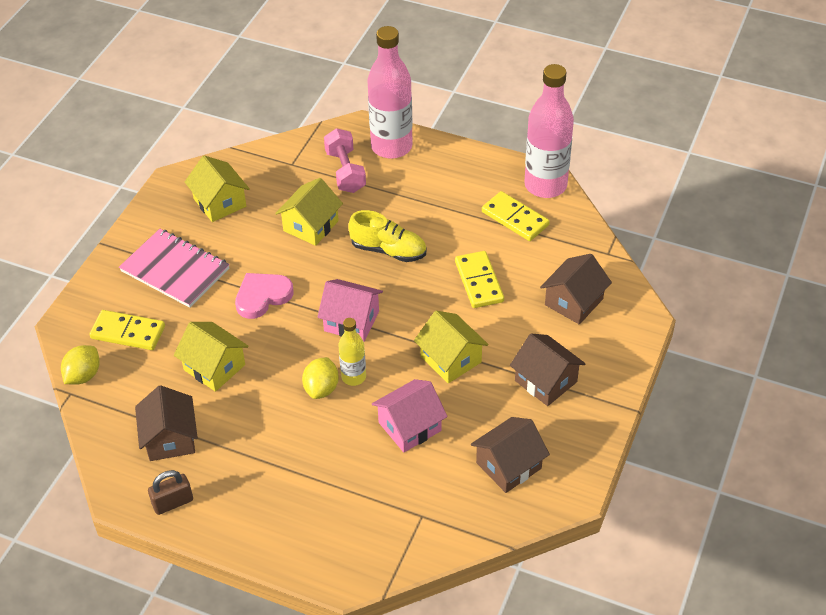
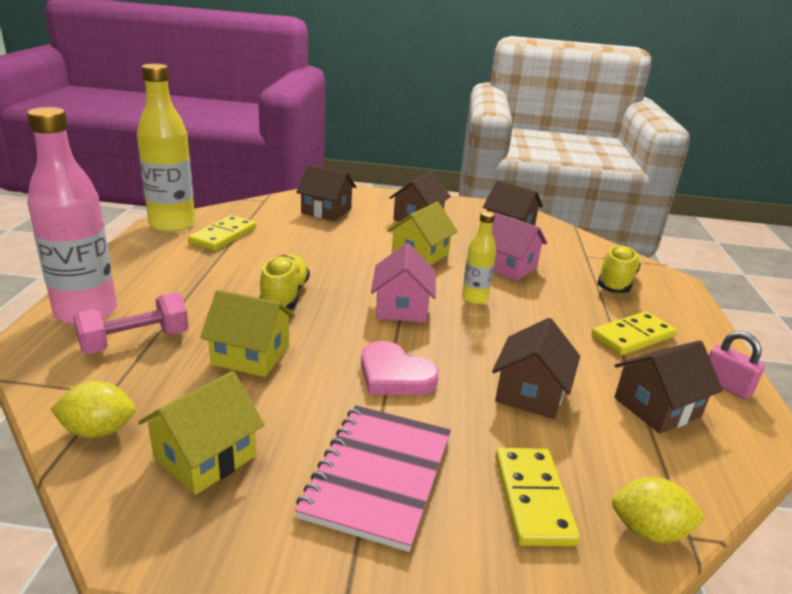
camera: 110 degrees left, 20 degrees down
brown padlock [148,470,193,515] -> pink padlock [709,331,765,399]
yellow house [174,322,249,392] -> brown house [492,318,580,419]
yellow lemon [302,357,339,399] -> yellow lemon moved to [51,381,136,438]
yellow domino [455,251,504,308] -> yellow domino moved to [591,311,677,356]
pink bottle [524,64,574,198] -> yellow bottle [137,64,195,232]
none -> yellow shoe [597,245,641,293]

